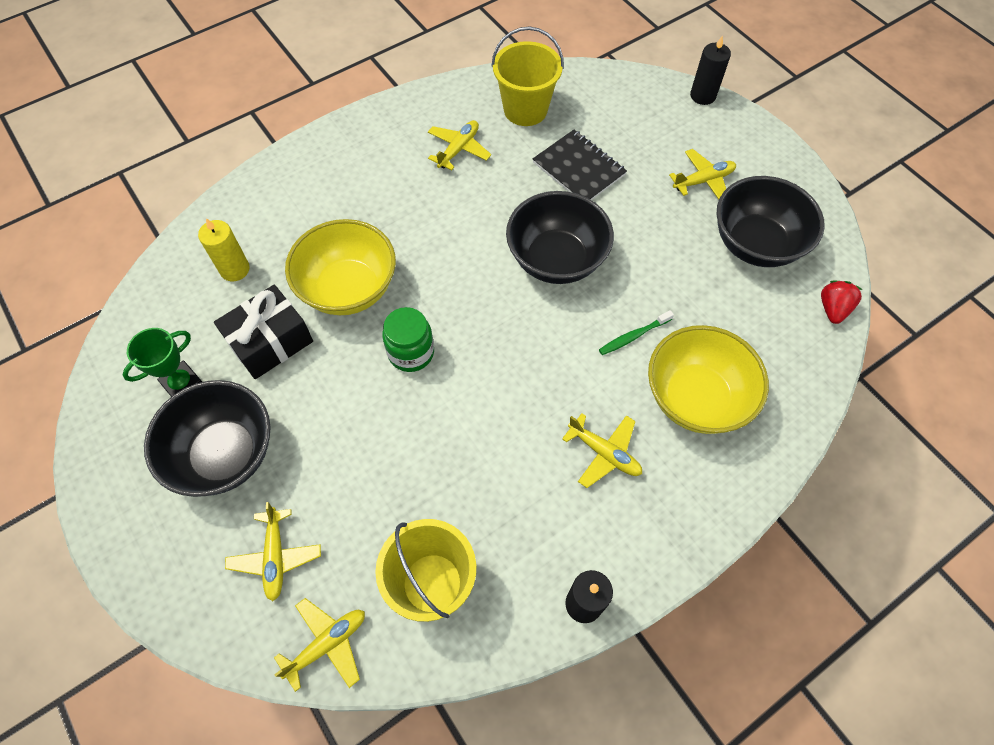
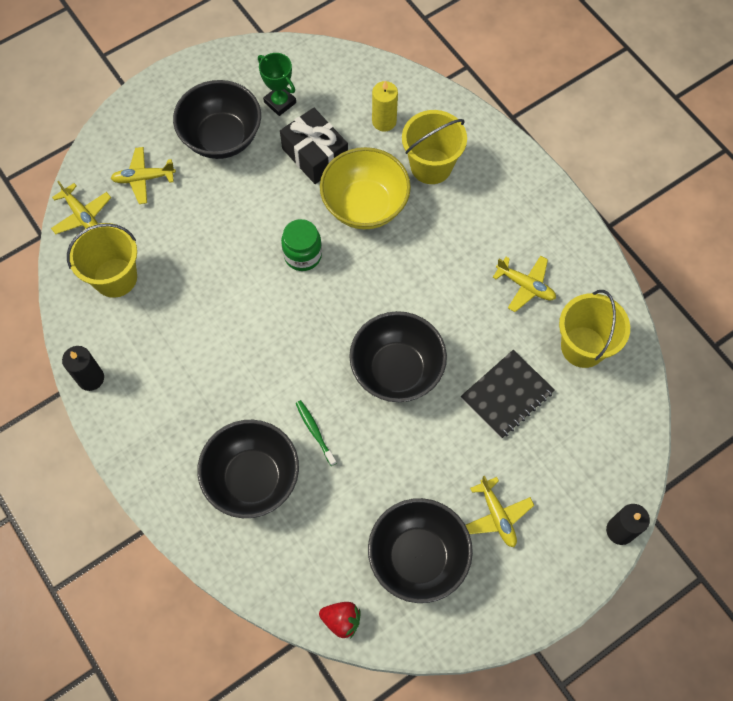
camera: 90 degrees right, 5 degrees up
yellow plane [562,413,642,488] -> none
yellow bowl [648,325,769,434] -> black bowl [197,420,299,518]
none -> yellow bucket [402,110,467,184]

